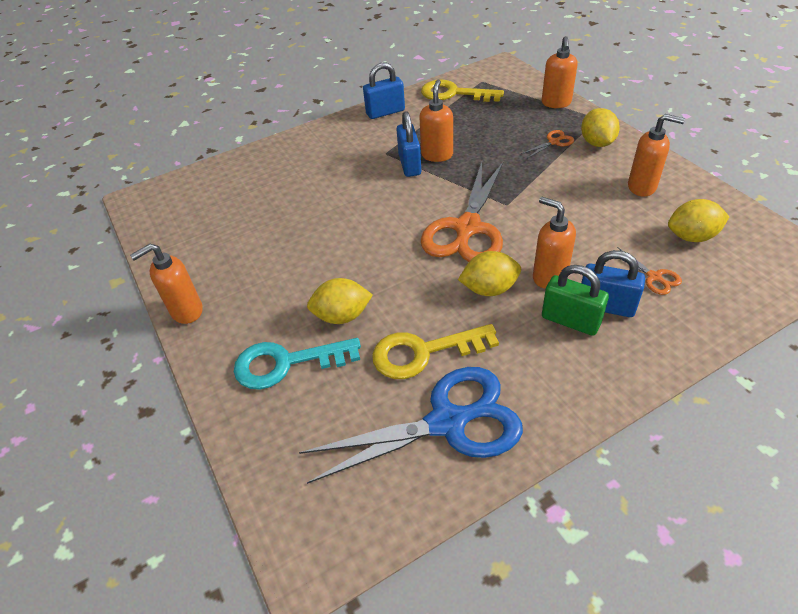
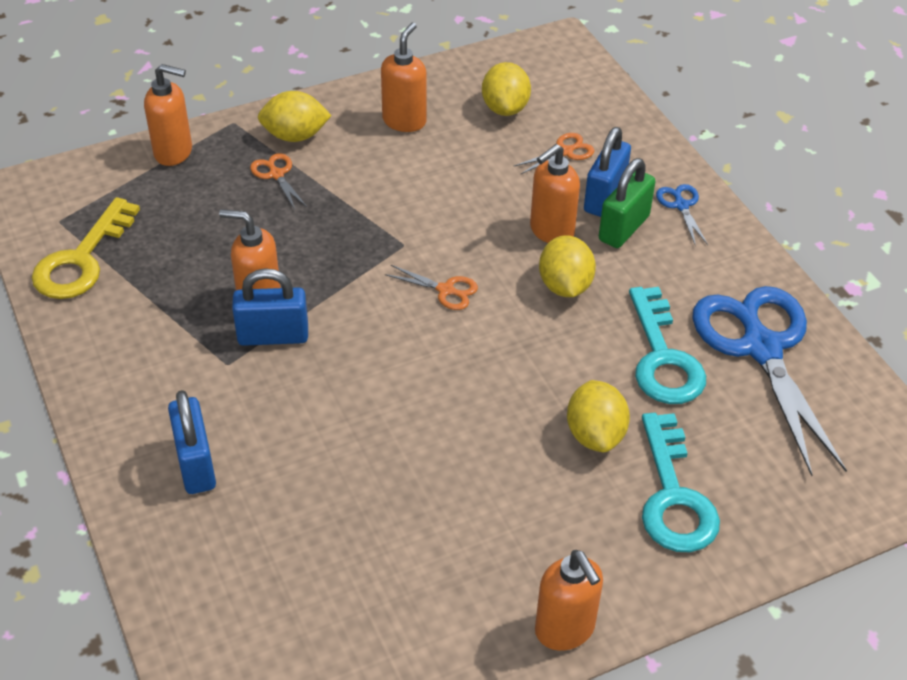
camera: 90 degrees left, 0 degrees up
blue padlock [363,62,405,119] -> blue padlock moved to [168,390,216,494]
yellow key [372,324,499,379] -> turquoise key [629,287,706,404]
orange scissors [421,161,504,262] -> orange scissors [385,265,478,310], size x0.41
none -> blue scissors [656,184,708,246]

